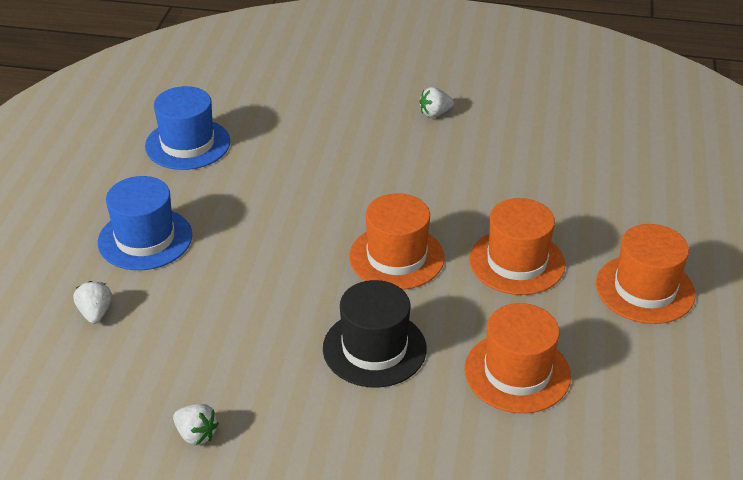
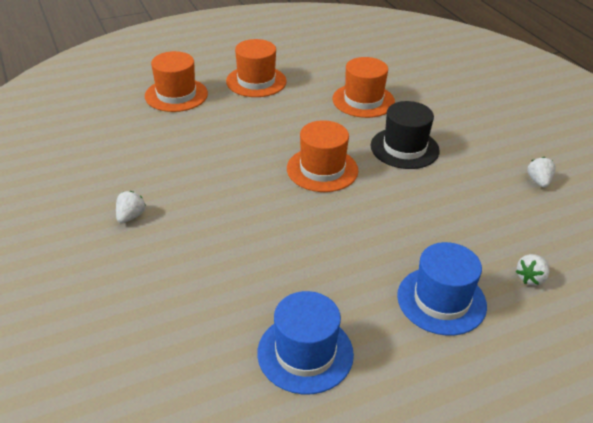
camera: 125 degrees left, 0 degrees up
white strawberry [419,87,454,117] -> white strawberry turned 105 degrees counterclockwise [116,191,145,224]
orange hat [469,198,565,295] -> orange hat moved to [145,51,208,112]

